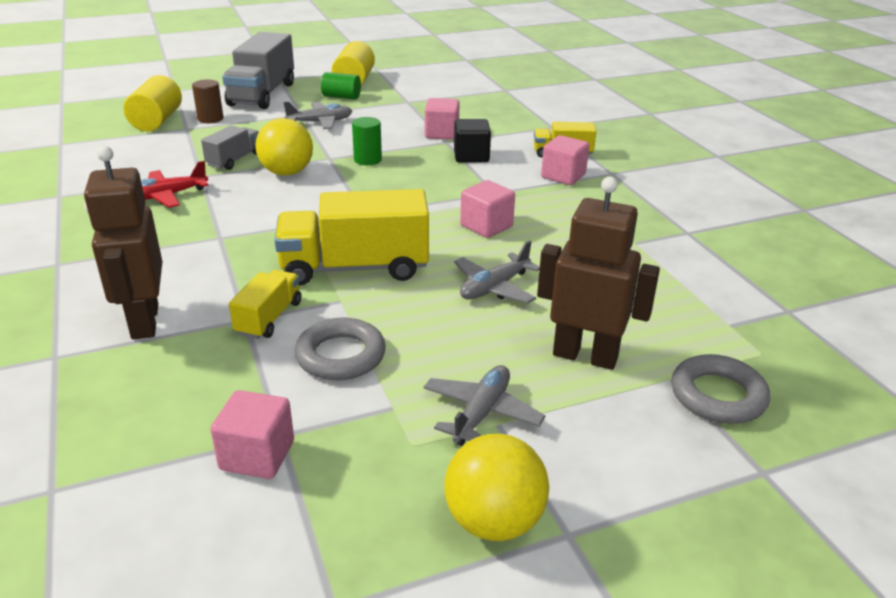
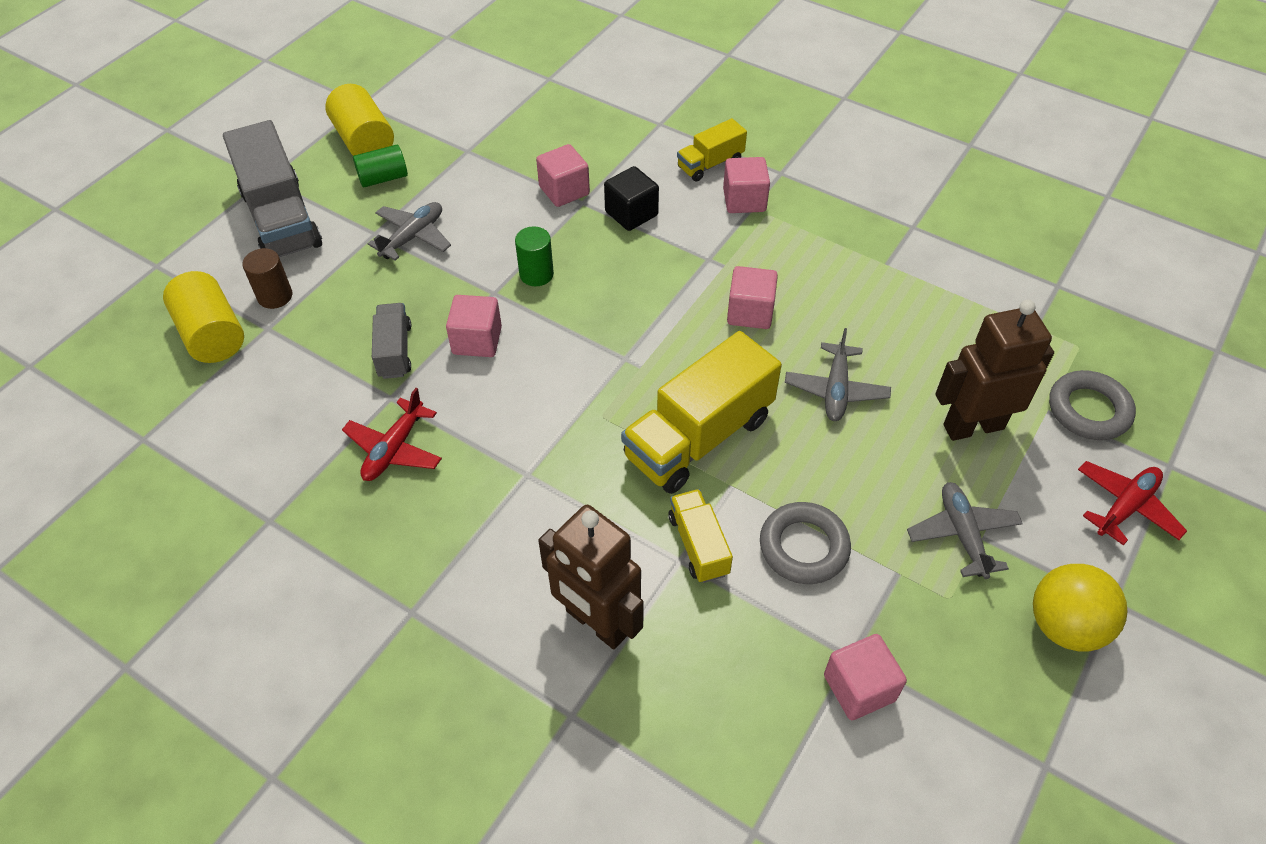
camera: 35 degrees left, 20 degrees up
yellow ball [255,118,313,176] -> pink cube [446,295,502,357]
none -> red plane [1078,461,1187,545]

